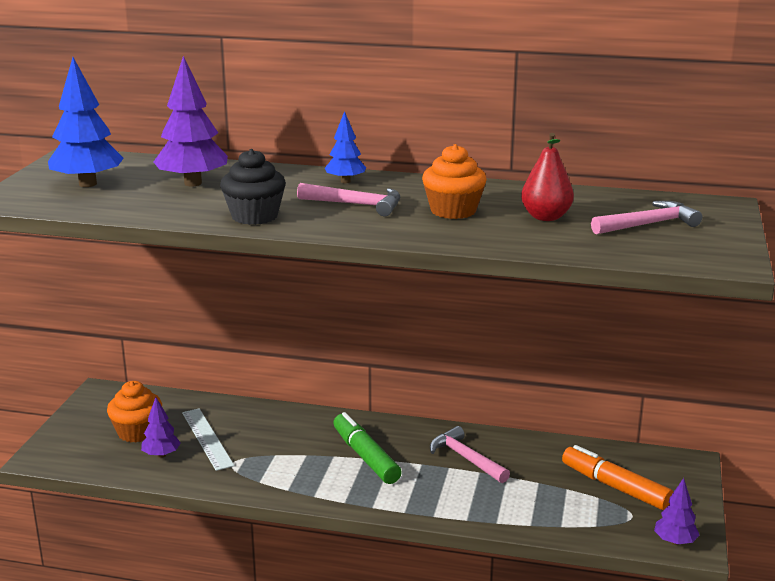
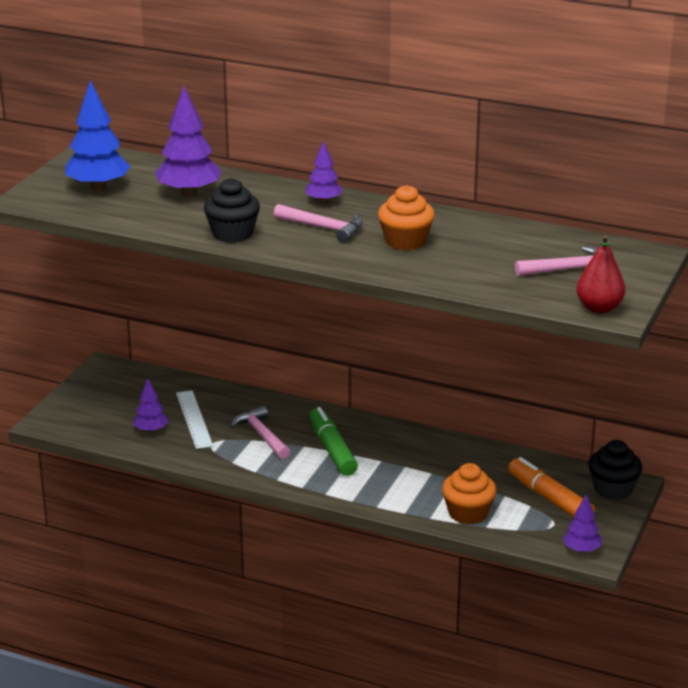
camera: 10 degrees right, 5 degrees up
orange cupcake [107,381,162,443] -> orange cupcake moved to [442,463,497,525]
blue tree [325,111,366,183] -> purple tree [305,141,343,203]
pink hammer [430,426,510,483] -> pink hammer moved to [230,406,290,459]
red pear [521,133,574,221] -> red pear moved to [576,235,626,313]
none -> black cupcake [588,440,642,500]

